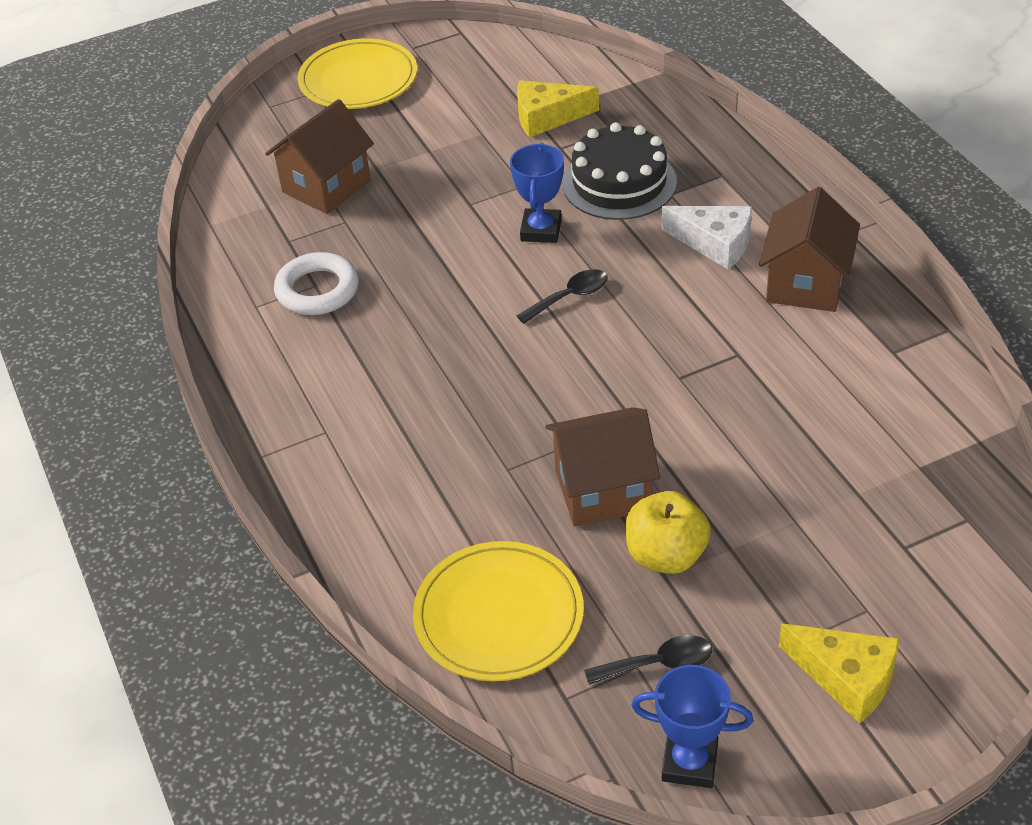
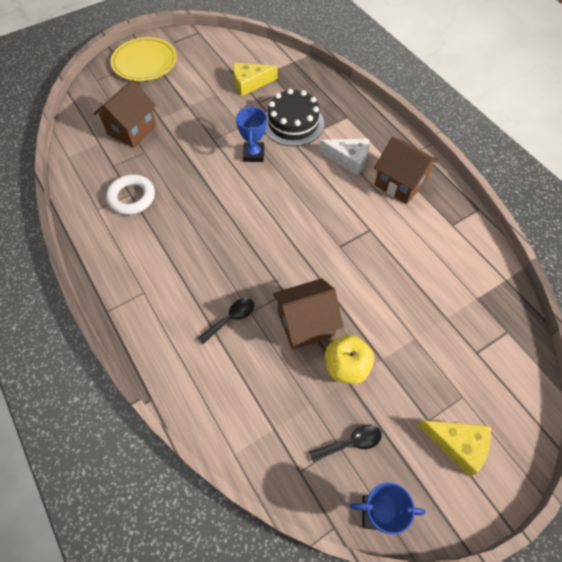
camera: 10 degrees left, 15 degrees up
yellow plate [413,541,584,681] -> none
black spoon [517,269,608,324] -> black spoon moved to [198,298,254,344]
brown house [759,187,860,312] -> brown house turned 60 degrees counterclockwise [374,137,439,204]

